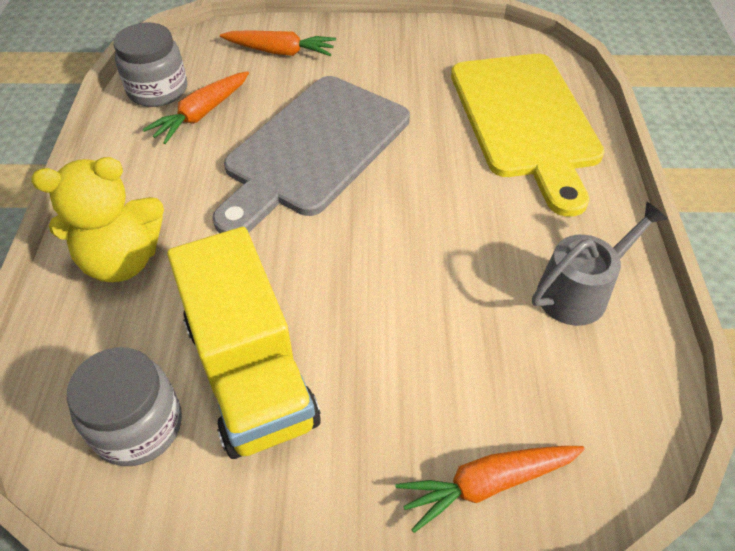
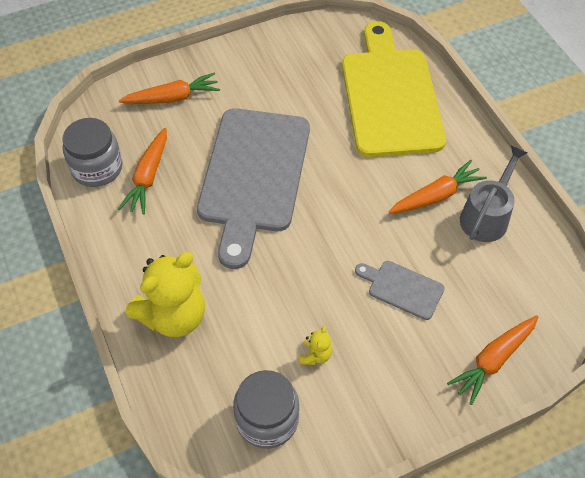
camera: 25 degrees left, 5 degrees up
yellow truck [167,227,321,459] -> yellow teddy bear [300,326,332,365]
yellow cutting board [451,54,605,217] -> yellow cutting board turned 150 degrees counterclockwise [342,21,446,157]
none -> grey cutting board [355,261,445,320]
none -> orange carrot [389,160,487,214]

